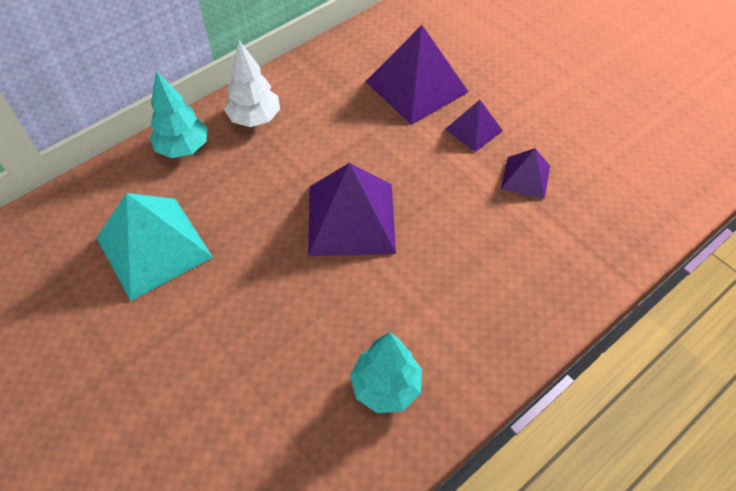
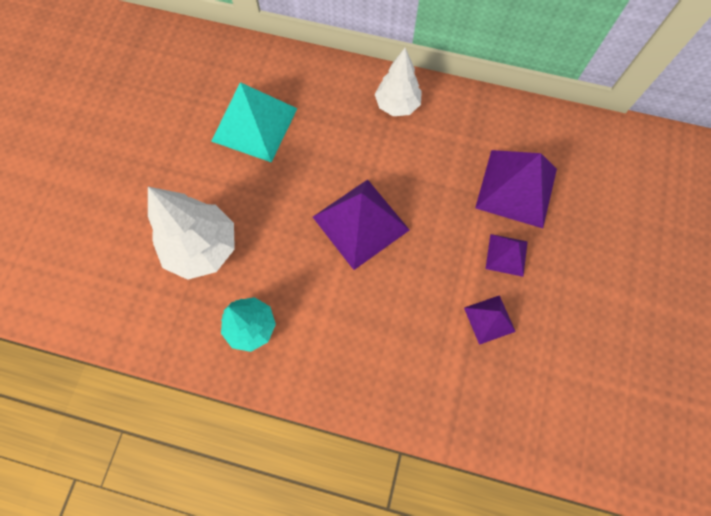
camera: 55 degrees right, 15 degrees up
turquoise tree [149,71,207,158] -> none
none -> white tree [148,187,235,280]

